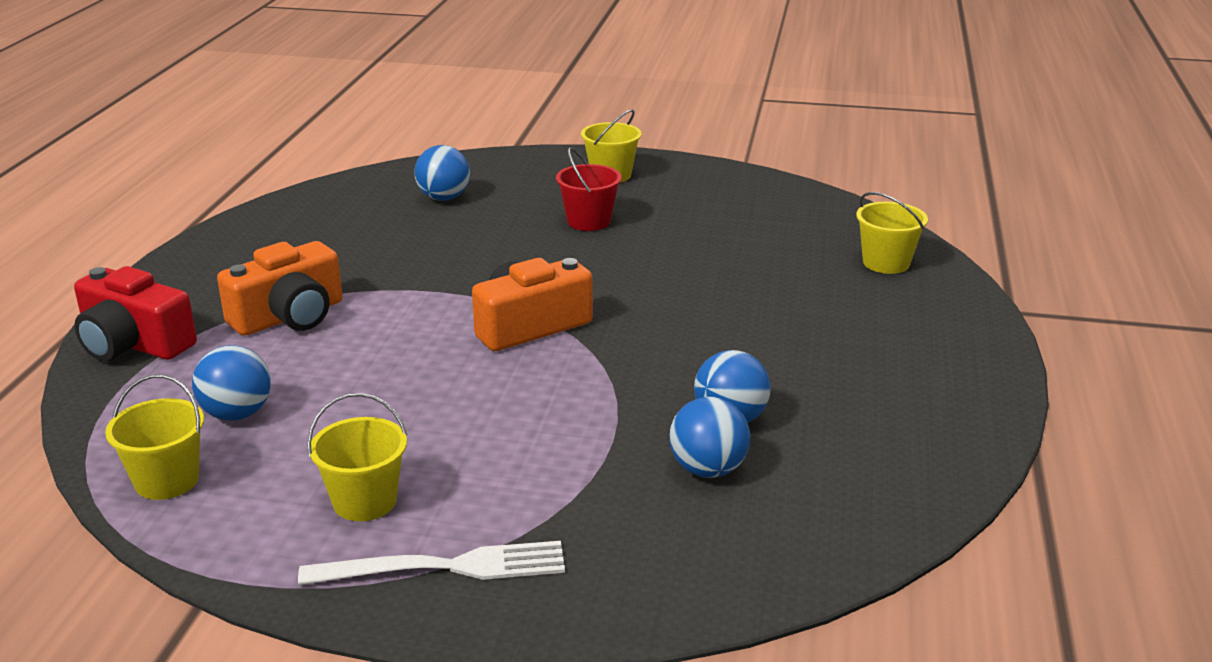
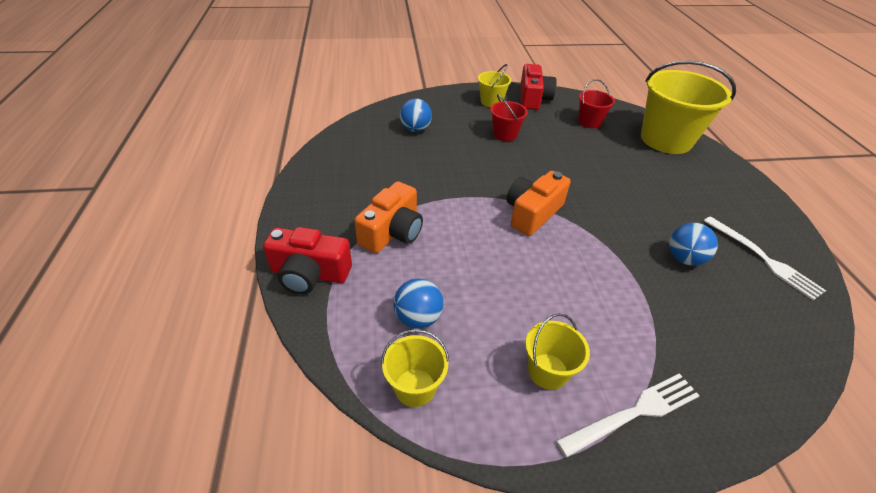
camera: 20 degrees left, 15 degrees up
blue ball [669,397,750,478] -> none
yellow bucket [856,192,928,274] -> yellow bucket [641,61,736,154], size x2.08
none -> red camera [520,64,557,110]
none -> red bucket [578,79,615,128]
none -> white fork [704,216,826,301]

